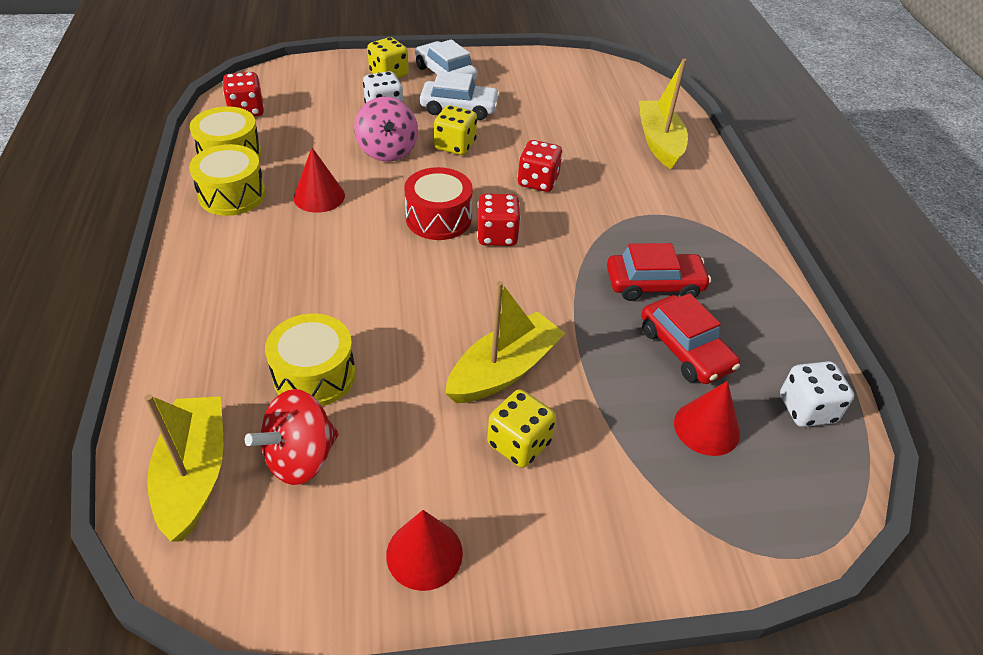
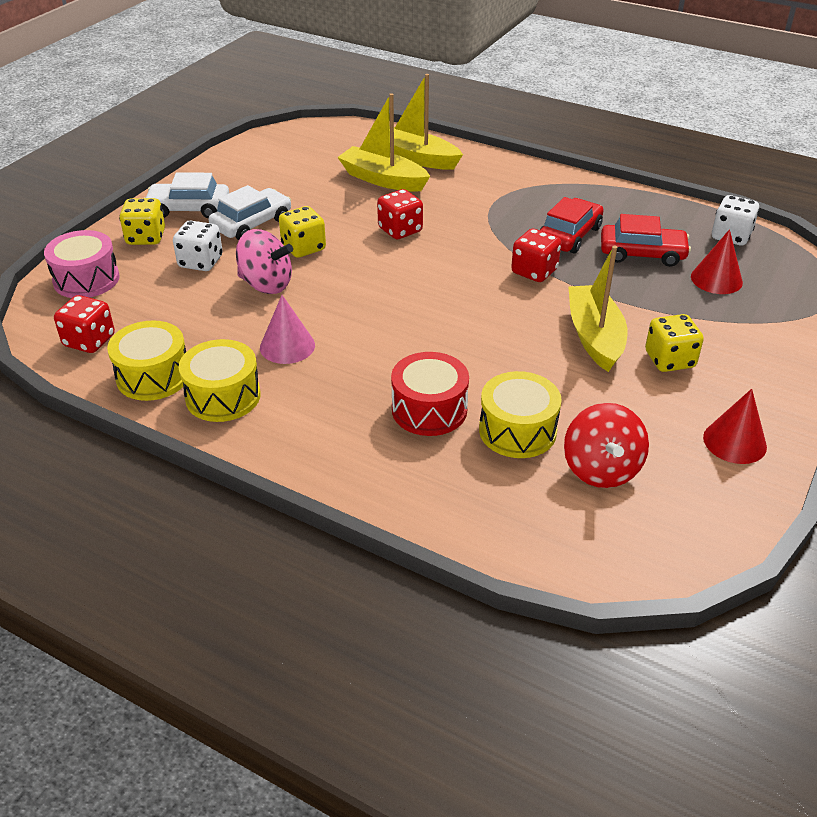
camera: 50 degrees left, 5 degrees down
yellow boat [144,394,223,542] -> yellow boat moved to [337,93,430,192]
red cone [293,148,345,213] -> pink cone [260,295,315,364]
red drum [404,167,473,240] -> red drum moved to [391,352,469,436]
red dice [477,194,521,246] -> red dice moved to [511,229,561,282]
none -> pink drum [44,230,120,298]

